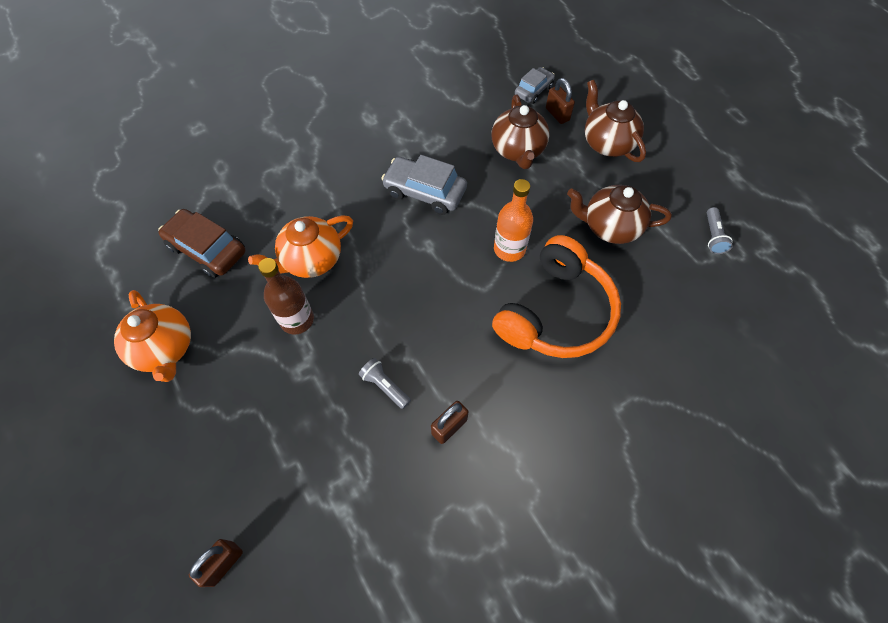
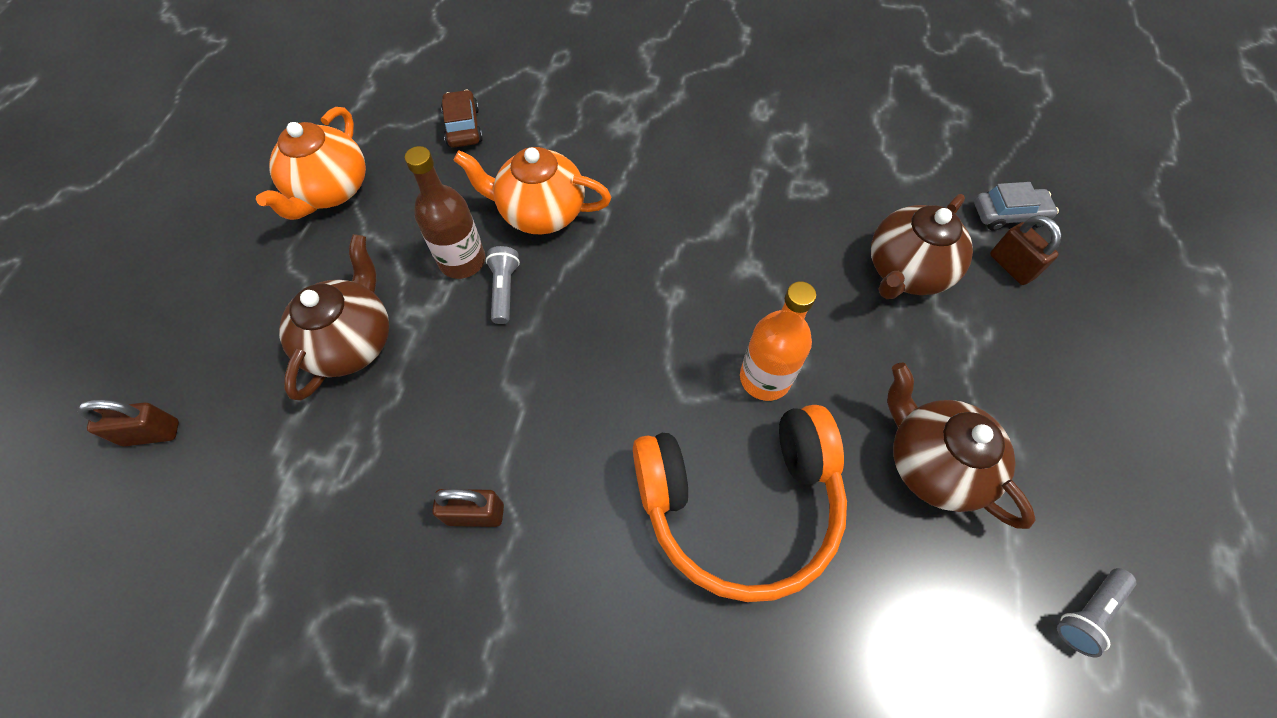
camera: 45 degrees right, 0 degrees up
brown car [158,209,246,278] -> brown car [441,90,483,148], size x0.62
grey flashlight [359,358,411,409] -> grey flashlight moved to [486,246,520,324]
grey car [381,155,467,215] -> none
brown padlock [546,78,575,124] -> brown padlock turned 45 degrees counterclockwise [990,215,1061,285]
brown teapot [585,80,646,162] -> brown teapot moved to [279,234,389,401]

